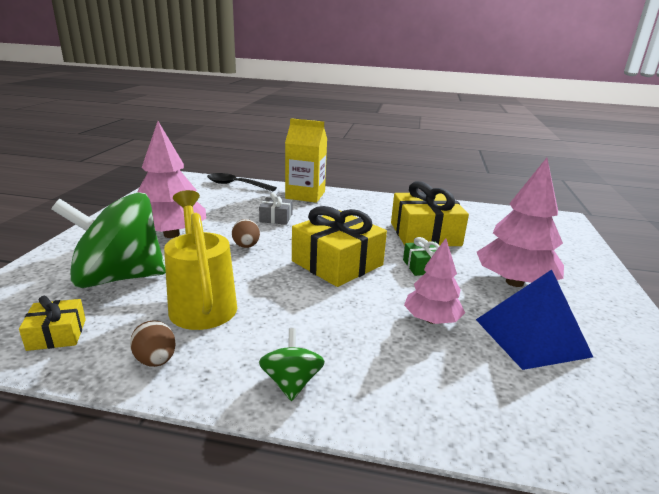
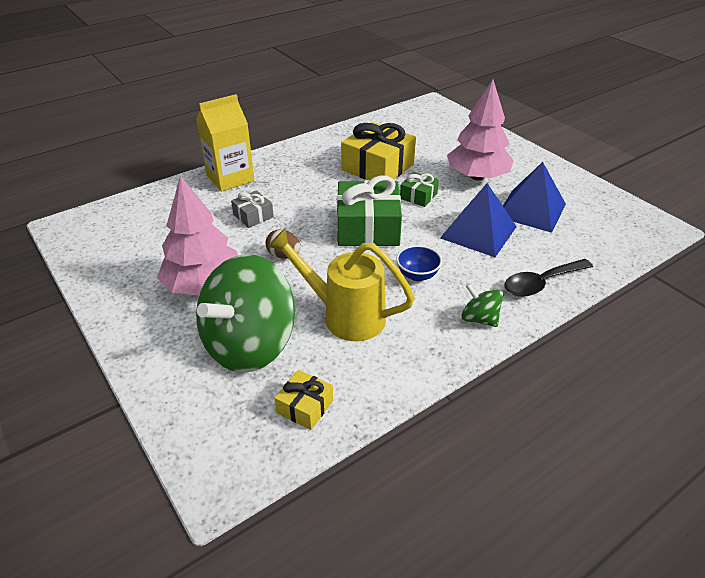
camera: 45 degrees left, 15 degrees up
brown egg [130,320,176,367] -> none
black spoon [207,173,277,191] -> black spoon moved to [504,259,593,297]
yellow gift [292,206,387,287] -> green gift [337,175,402,246]
pink tree [404,238,465,324] -> blue pyramid [440,183,516,257]
none -> blue bowl [396,245,442,281]

